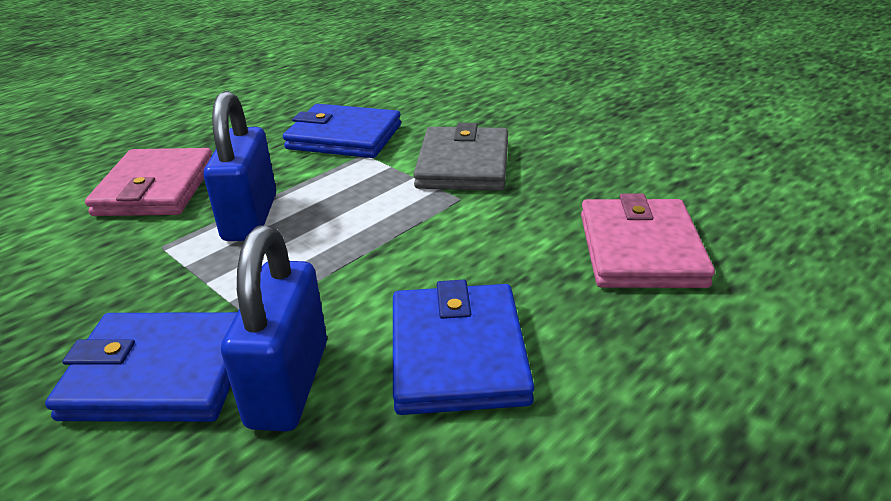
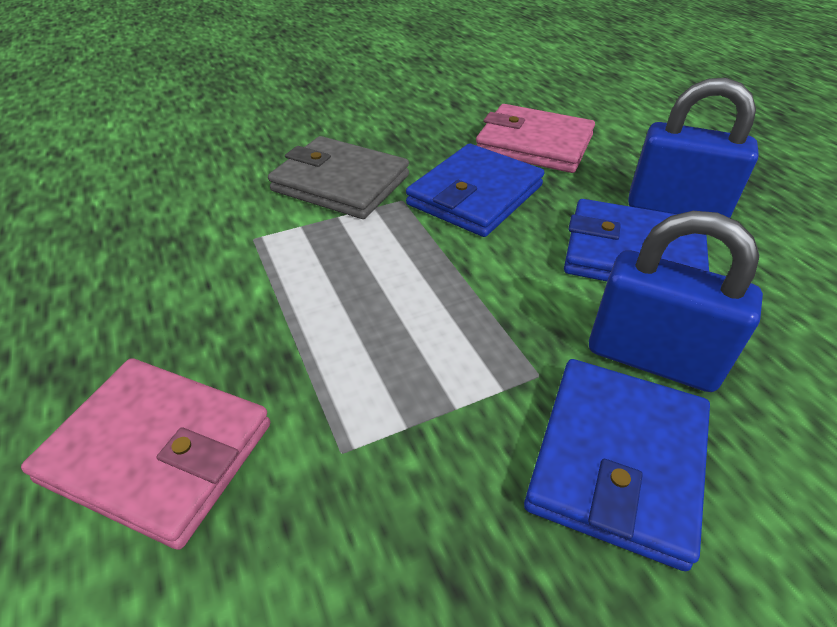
camera: 70 degrees left, 10 degrees up
blue padlock [204,91,276,241] -> blue padlock moved to [628,78,759,218]
blue wallet [283,104,401,158] -> blue wallet moved to [406,144,544,237]

